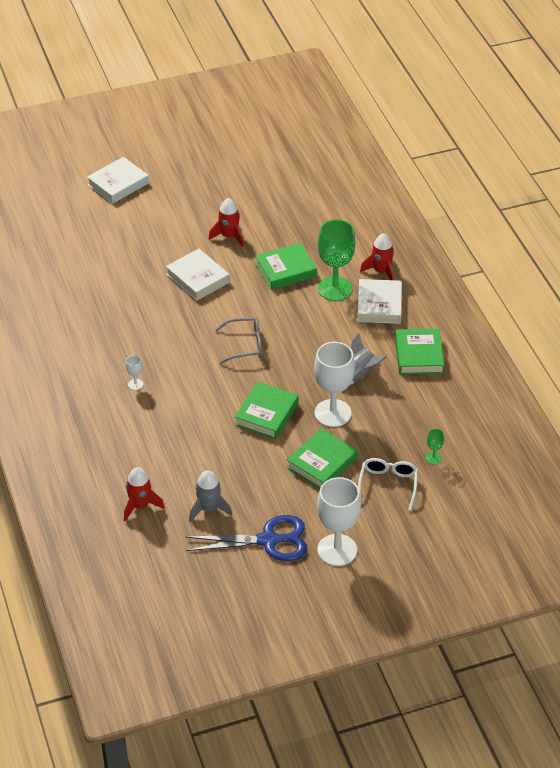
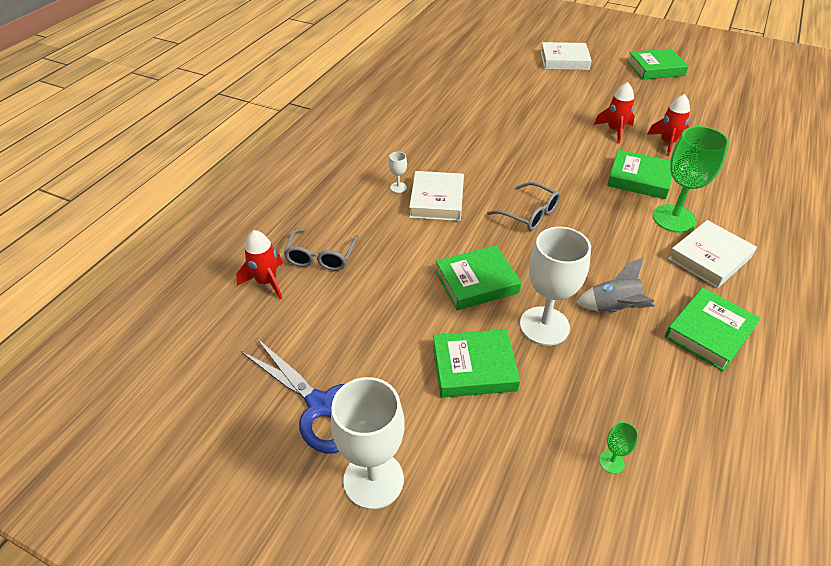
camera: 45 degrees right, 0 degrees up
white book [166,249,230,301] -> white book moved to [409,171,464,221]
grey rocket [189,470,232,522] -> none
white glasses [358,458,418,510] -> none
red rocket [360,233,394,280] -> red rocket moved to [647,94,690,156]
none -> grey glasses [284,229,359,271]
none -> green book [627,48,688,80]

